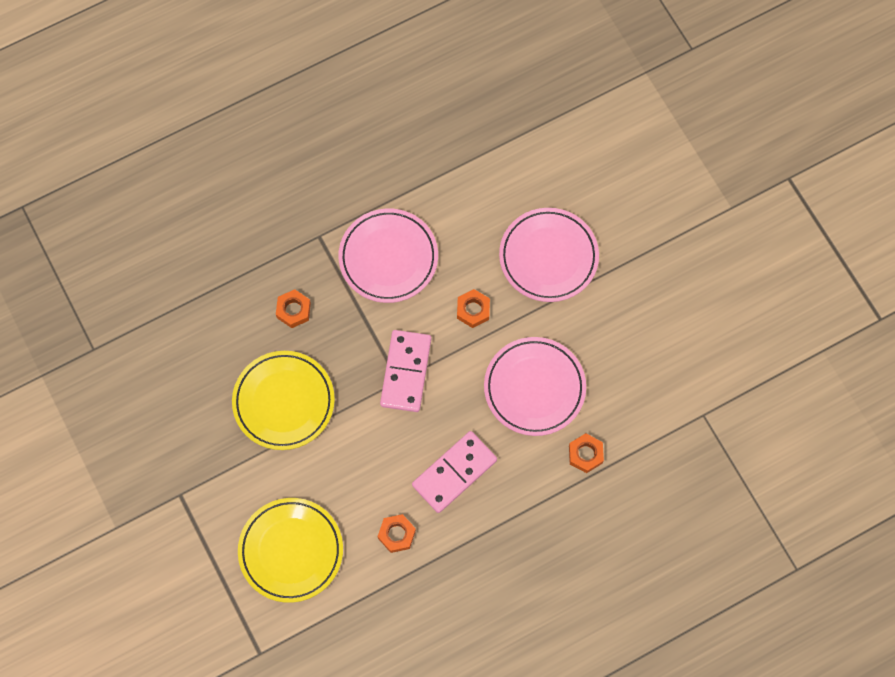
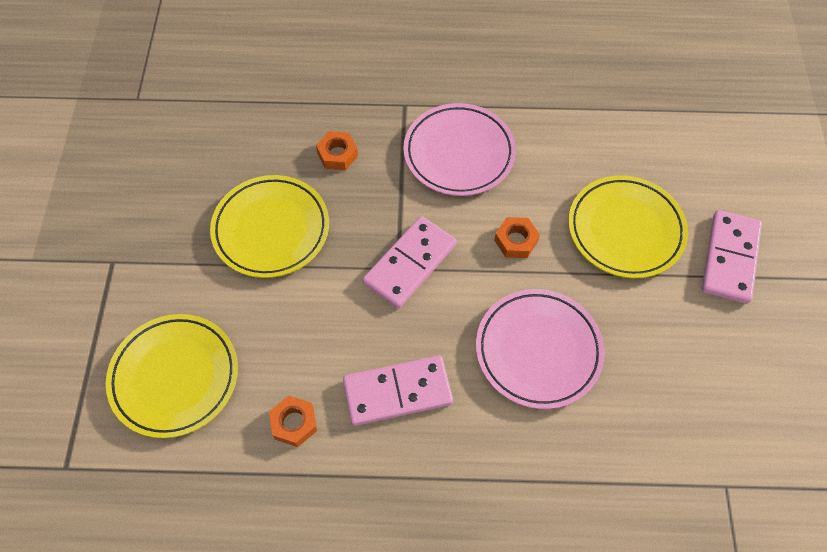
camera: 30 degrees right, 10 degrees down
pink plate [499,208,599,302] -> yellow plate [568,175,688,278]
orange nut [569,433,604,473] -> none
none -> pink domino [701,210,762,304]

